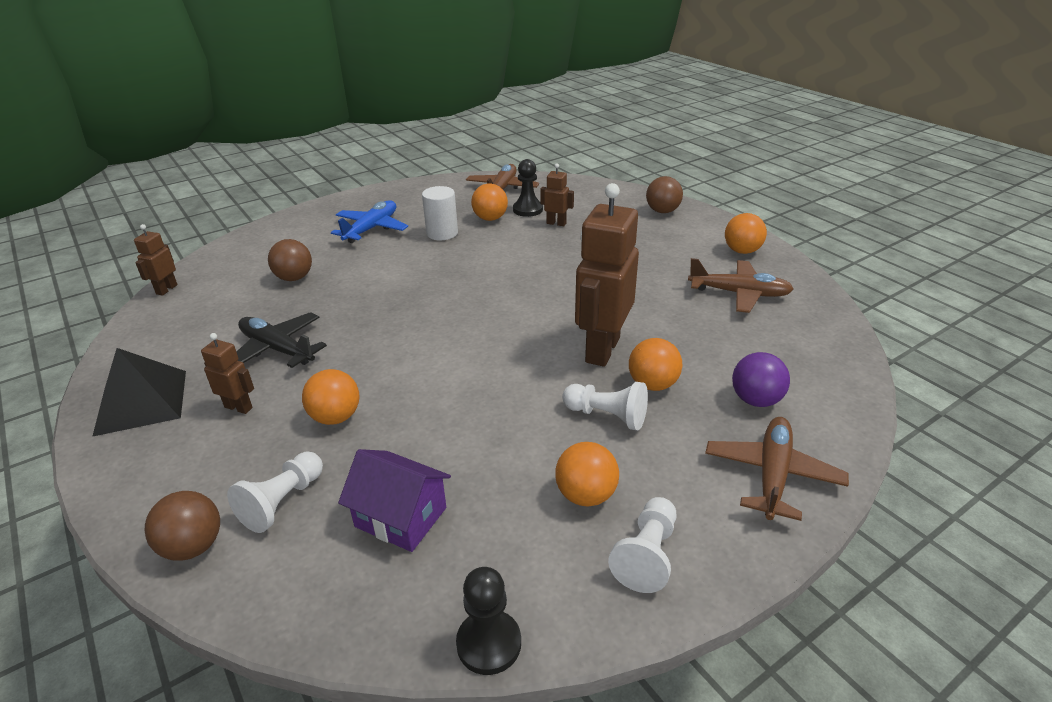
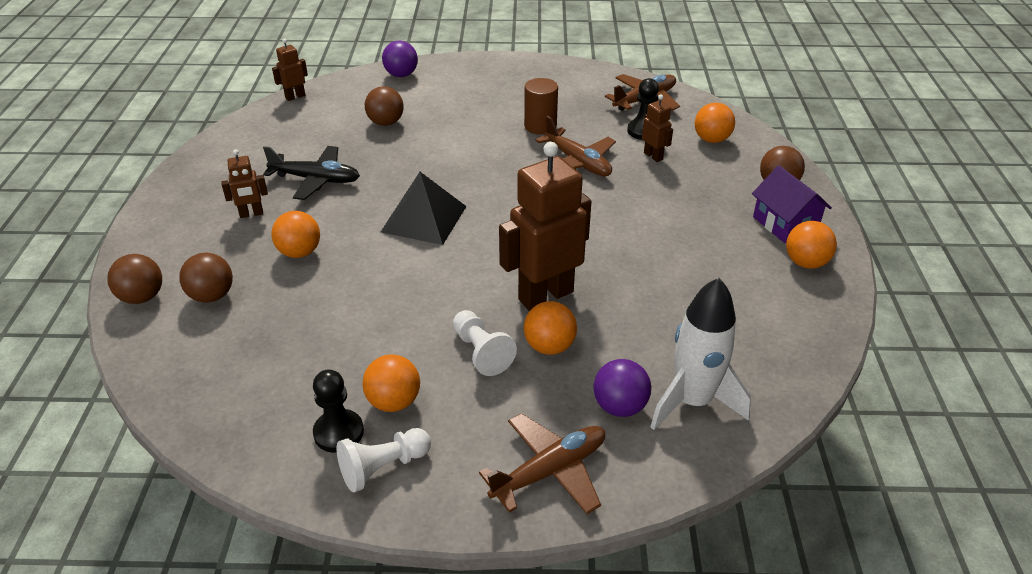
camera: 35 degrees right, 5 degrees up
black pyramid [92,348,186,437] -> black pyramid moved to [381,172,467,245]
brown robot [201,333,254,414] -> brown robot turned 105 degrees clockwise [221,149,268,218]
white pawn [227,452,323,533] -> brown ball [179,253,233,303]
black plane [237,312,327,368] -> black plane turned 120 degrees clockwise [263,146,360,200]
blue plane [331,200,408,243] -> none
purple house [338,449,451,552] -> purple house moved to [752,165,832,243]
white cylinder [422,186,458,240] -> brown cylinder [524,78,558,135]
black pawn [456,567,521,675] -> black pawn moved to [313,370,364,453]
orange ball [471,184,508,221] -> orange ball moved to [695,103,735,143]
brown plane [688,258,793,313] -> brown plane moved to [535,116,616,176]
none -> purple ball [382,41,418,77]
none -> white rocket [651,278,751,430]

